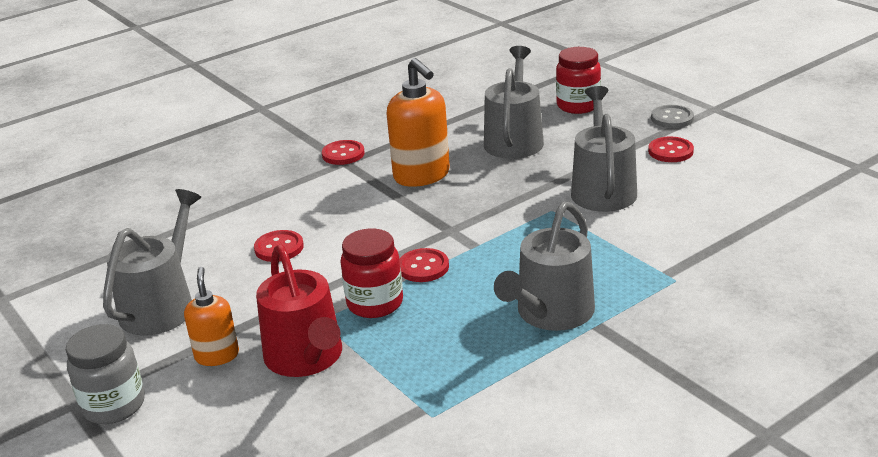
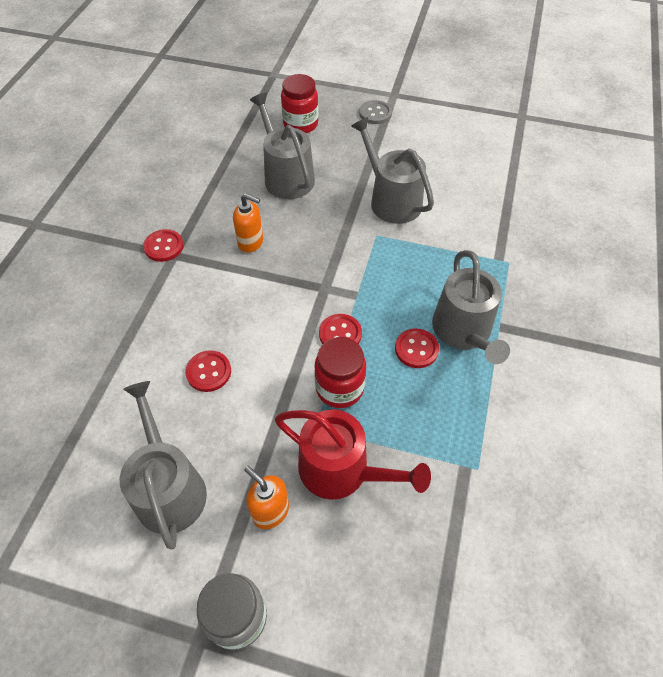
camera: 40 degrees left, 25 degrees up
orange soap dispenser [387,58,450,187] -> orange soap dispenser [233,194,263,253], size x0.59
red button [648,137,694,162] -> red button moved to [395,328,439,368]

